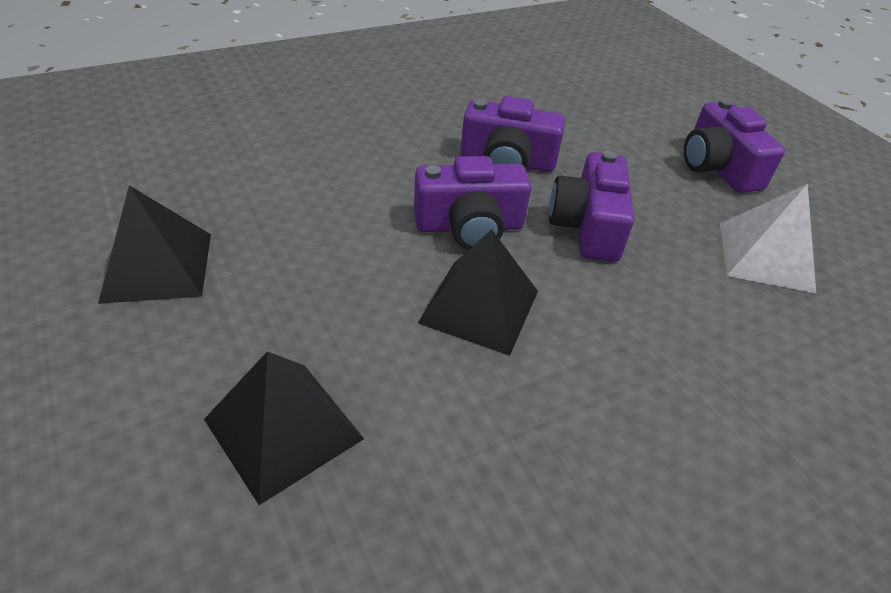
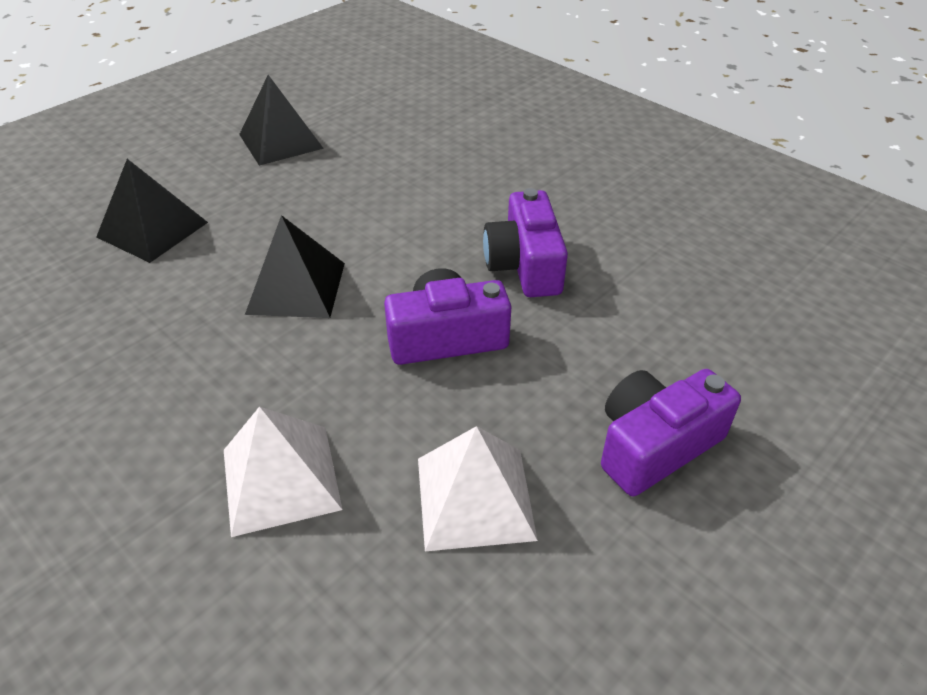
camera: 75 degrees right, 0 degrees up
purple camera [414,156,531,249] -> none
none -> white pyramid [224,406,343,537]

